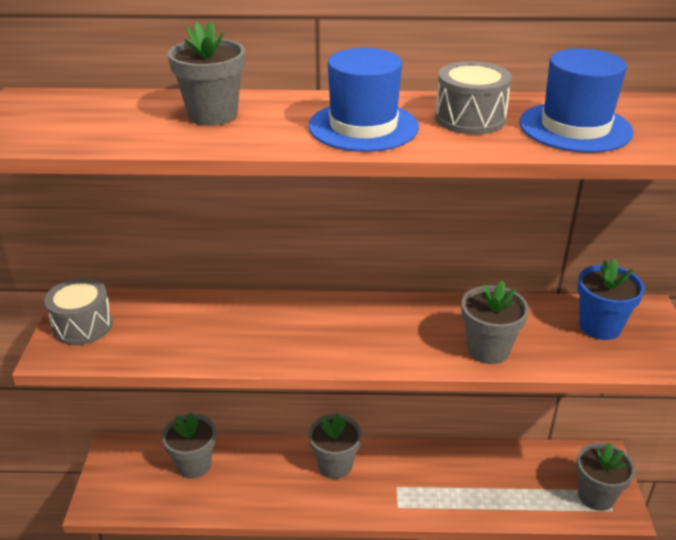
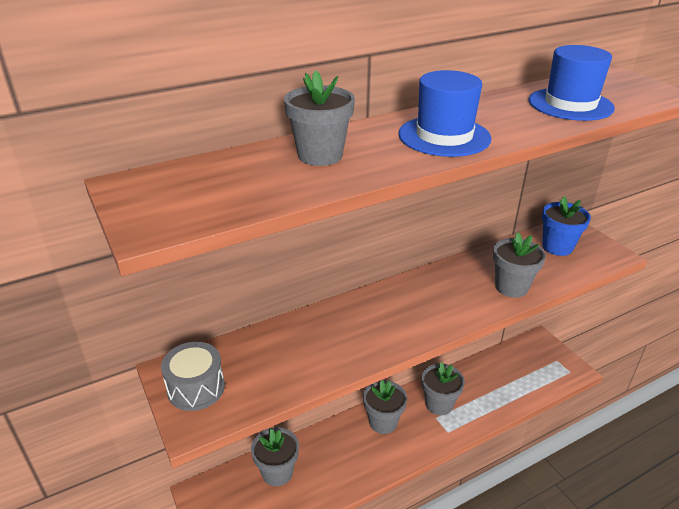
camera: 30 degrees left, 0 degrees up
grey drum [435,61,512,135] -> none
grey flower pot [576,442,635,511] -> grey flower pot moved to [422,362,465,415]

